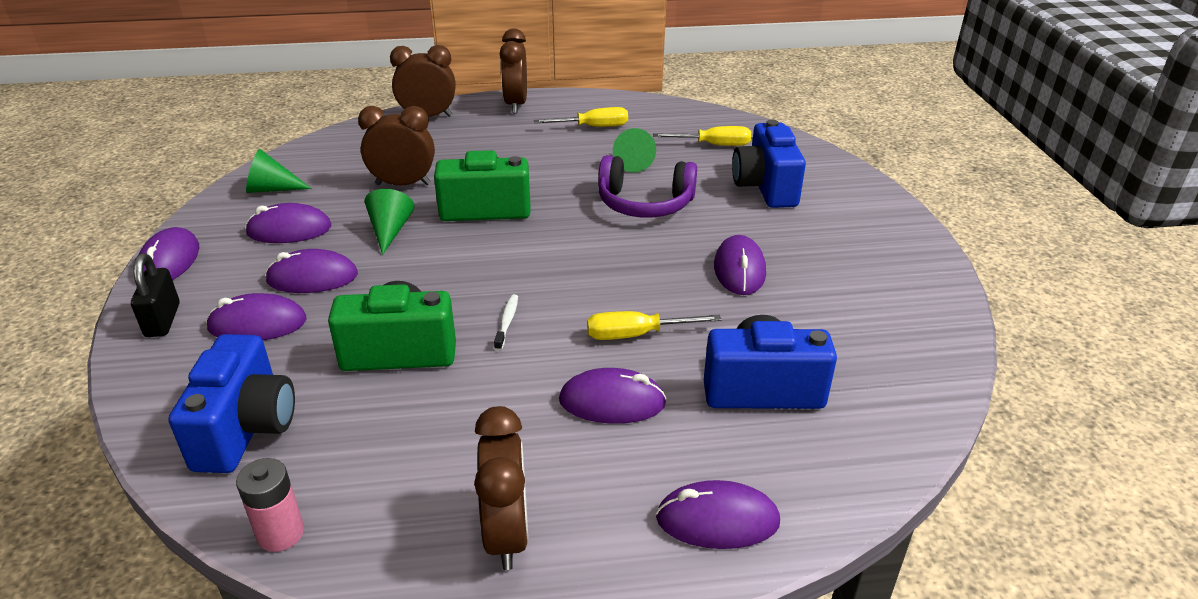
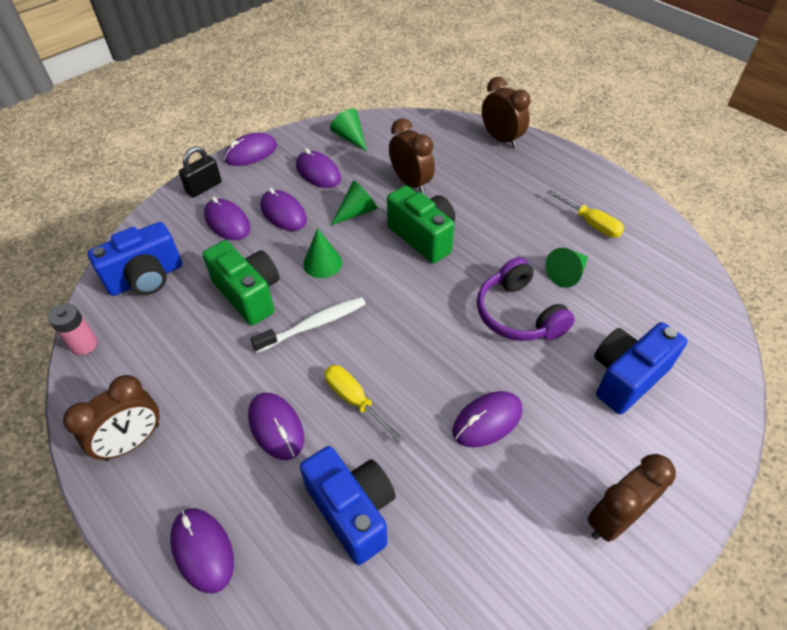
camera: 55 degrees right, 15 degrees up
white toothbrush [494,294,518,351] -> white toothbrush [250,297,366,353], size x1.87
brown clock [500,28,527,113] -> brown clock moved to [587,454,676,542]
yellow screwdriver [653,126,751,146] -> none
none -> green cone [303,228,342,278]

